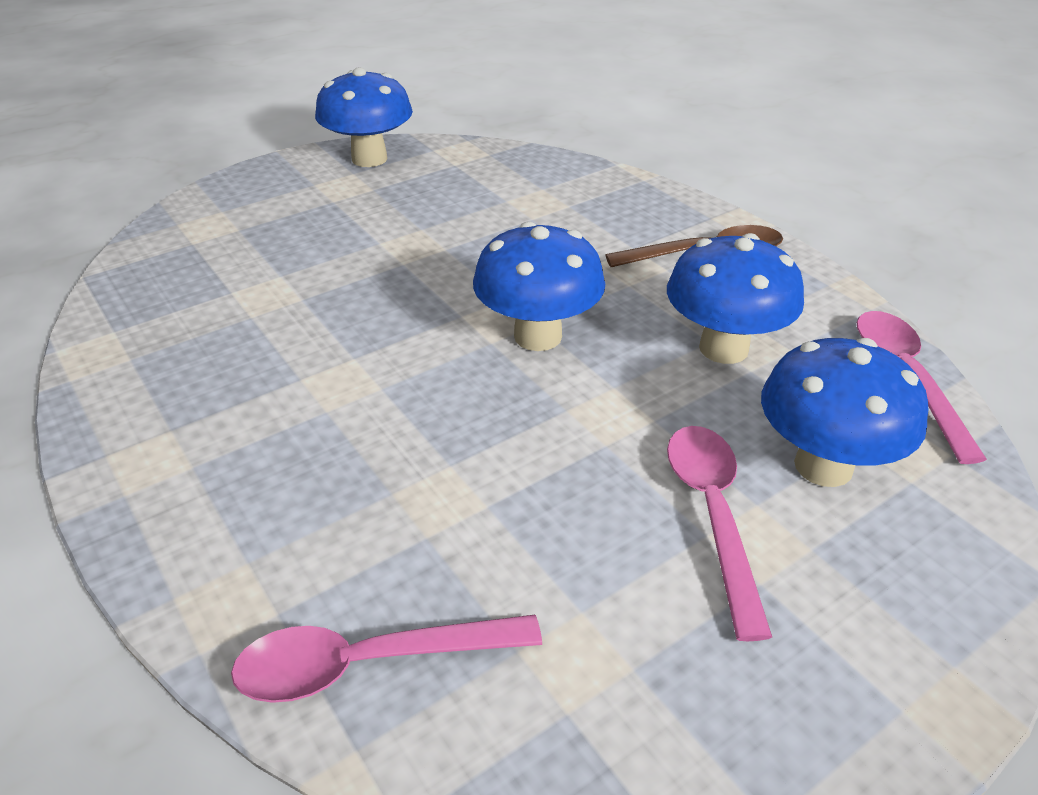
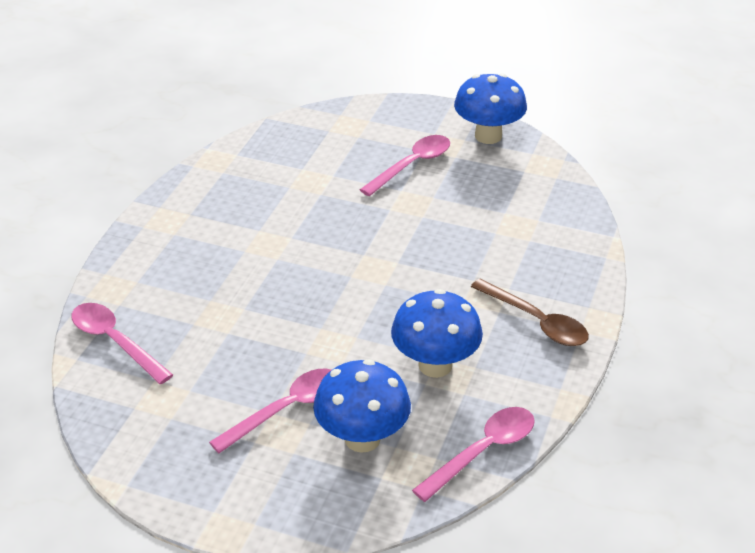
camera: 55 degrees right, 0 degrees up
blue mushroom [473,222,605,351] -> none
none -> pink spoon [360,135,450,196]

